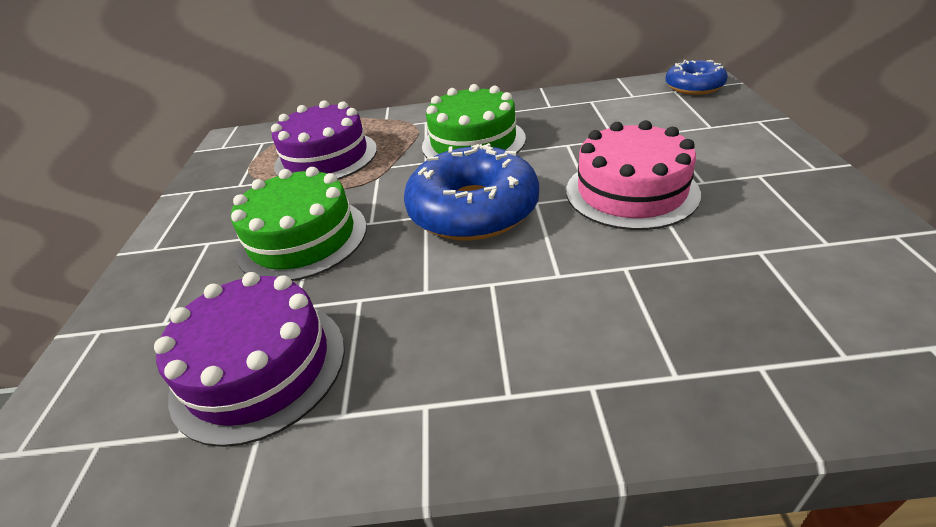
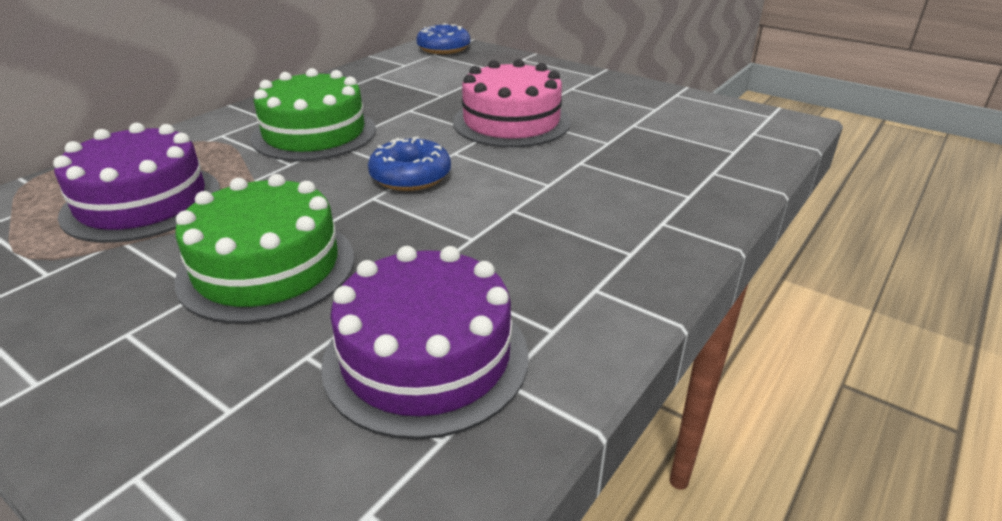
camera: 55 degrees left, 5 degrees down
blue donut [404,143,539,241] -> blue donut [368,136,451,191], size x0.57

